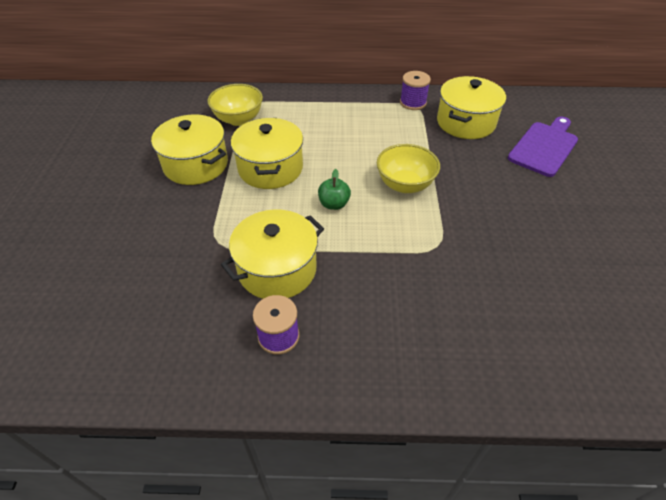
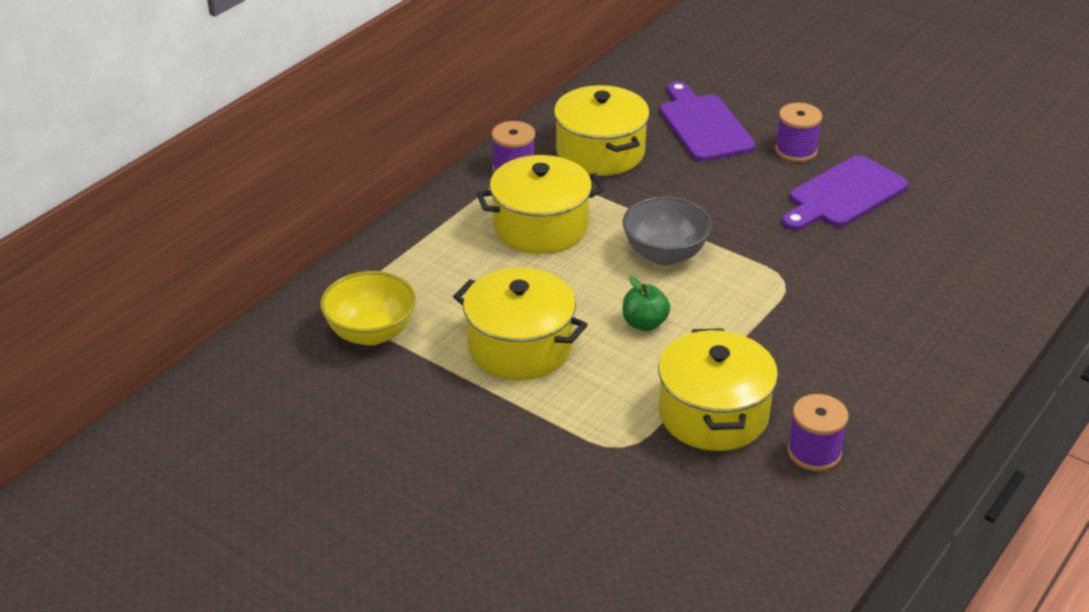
camera: 55 degrees left, 10 degrees down
yellow pot [151,115,228,185] -> yellow pot moved to [476,155,605,254]
yellow bowl [377,144,440,193] -> grey bowl [623,196,712,265]
none -> purple spool [775,103,822,162]
none -> purple cutting board [782,155,908,231]

